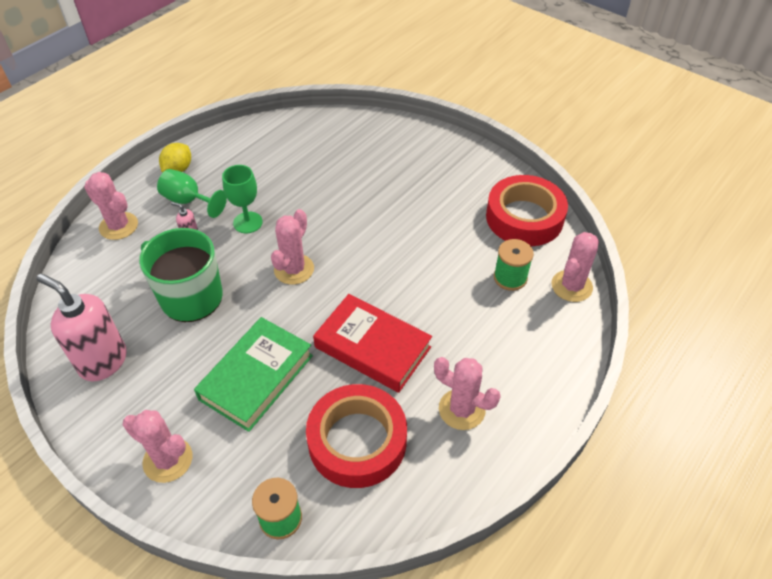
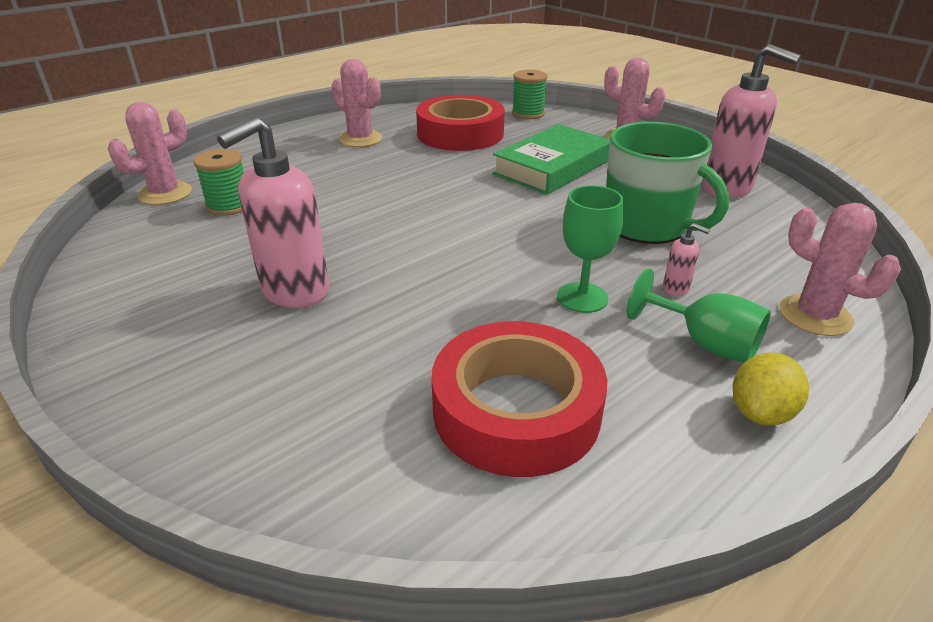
camera: 170 degrees left, 15 degrees down
pink cactus [271,209,314,285] -> none
red book [313,294,432,393] -> none
red tape [486,175,568,246] -> red tape moved to [431,321,607,477]
none -> pink soap dispenser [217,117,329,308]

